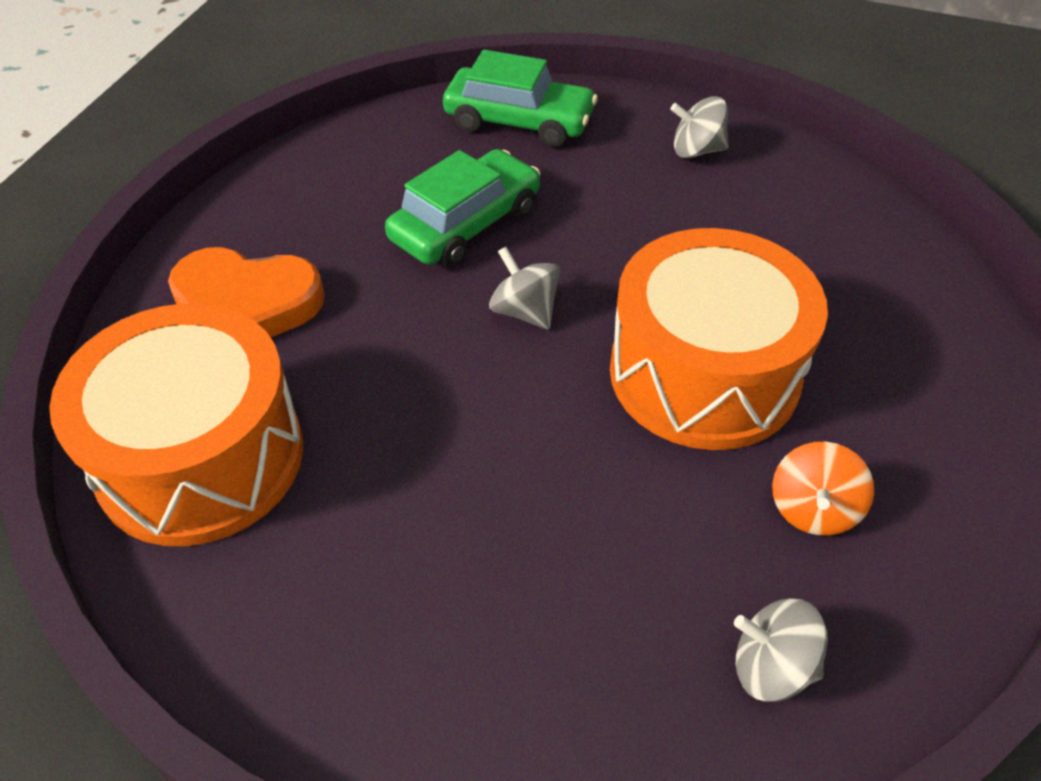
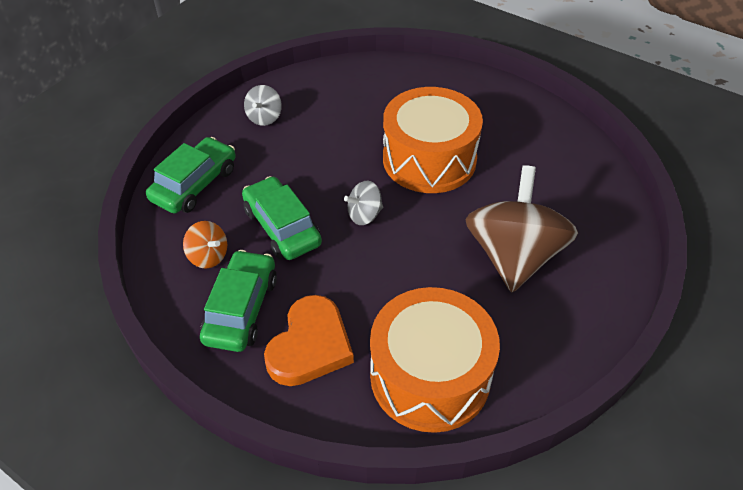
camera: 75 degrees left, 0 degrees up
grey spinning top [734,598,828,702] -> none
orange spinning top [772,442,874,536] -> orange spinning top moved to [183,221,227,268]
none -> green car [200,250,277,352]
none -> brown spinning top [465,165,578,292]

